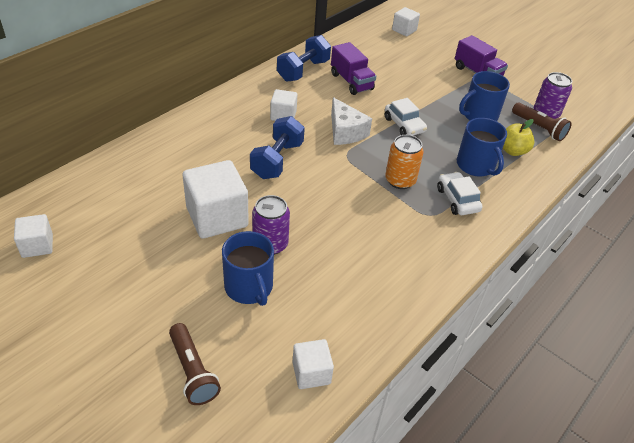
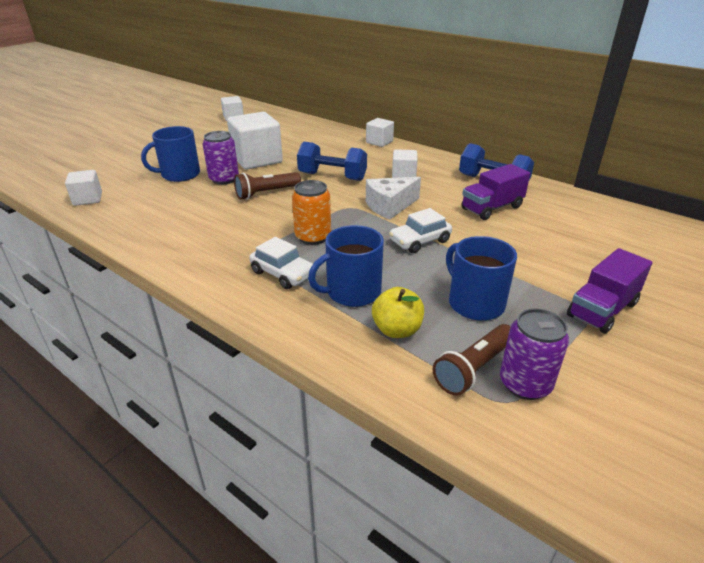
camera: 90 degrees right, 10 degrees down
brown flashlight [169,323,221,405] -> brown flashlight moved to [234,172,301,200]
white cube [392,7,420,36] -> white cube moved to [366,118,394,147]
white car [437,172,483,215] -> white car turned 60 degrees clockwise [249,237,313,289]

